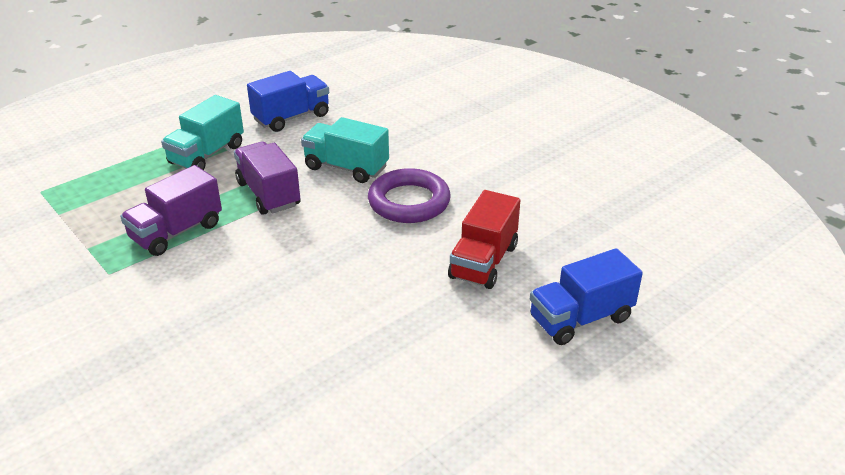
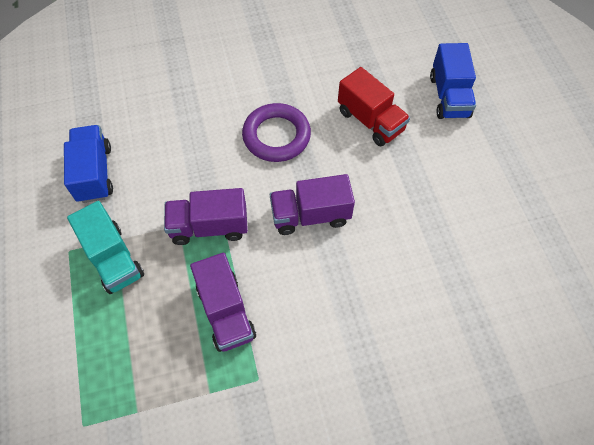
camera: 65 degrees left, 25 degrees up
turquoise truck [301,117,389,183] -> none
none -> purple truck [270,174,355,235]

